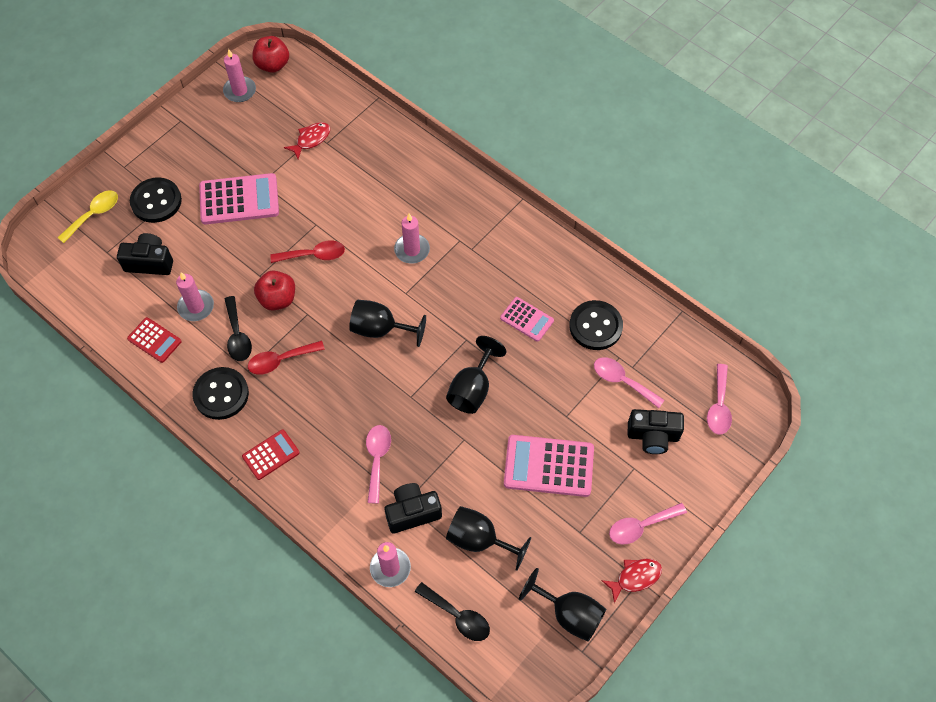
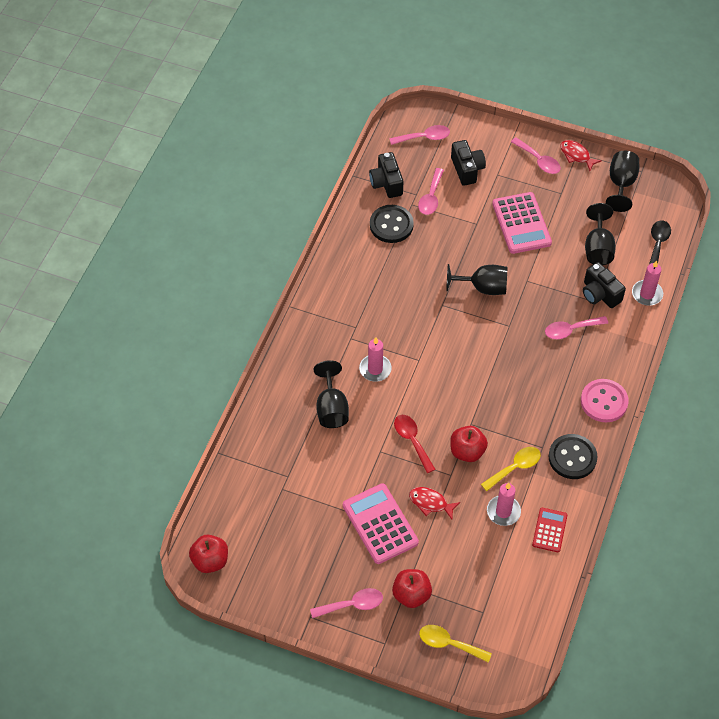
camera: 110 degrees left, 5 degrees down
black camera [117,233,173,275] -> black camera moved to [369,152,404,198]
black button [130,178,182,223] -> red apple [392,569,432,608]
pink candle [223,49,256,102] -> none
black spoon [225,296,252,361] -> yellow spoon [481,447,541,491]
red calculator [242,429,300,480] -> pink button [581,379,629,422]
red spoon [248,341,325,375] -> none
red fish [284,122,330,160] -> red fish moved to [409,487,460,519]
black goblet [349,300,426,347] -> black goblet moved to [314,360,349,428]
pink calculator [500,297,554,342] -> none
none -> pink spoon [310,588,383,618]

